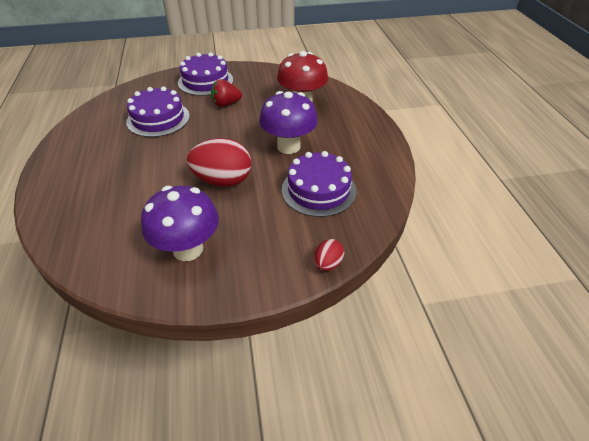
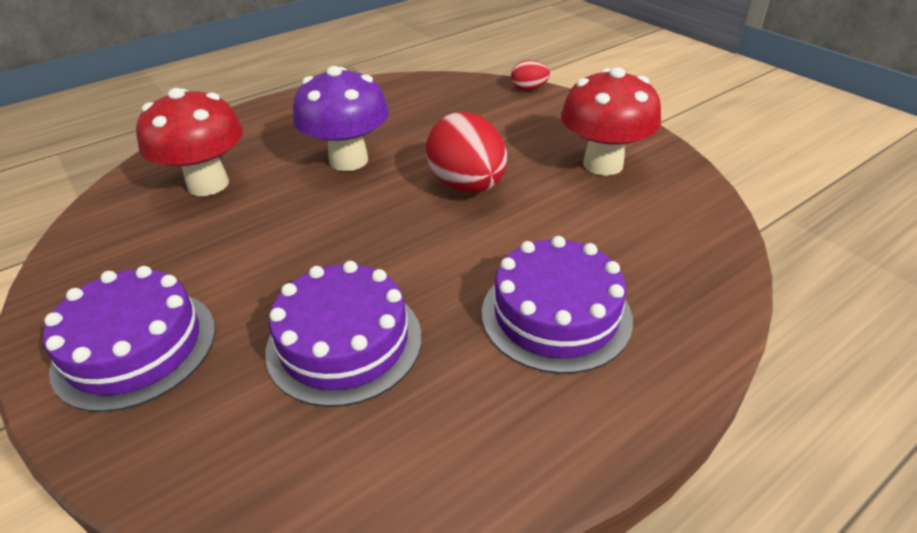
camera: 115 degrees left, 5 degrees down
purple mushroom [141,186,219,261] -> red mushroom [561,67,661,176]
red strawberry [211,79,242,107] -> none
purple cake [282,151,356,217] -> purple cake moved to [482,236,633,374]

